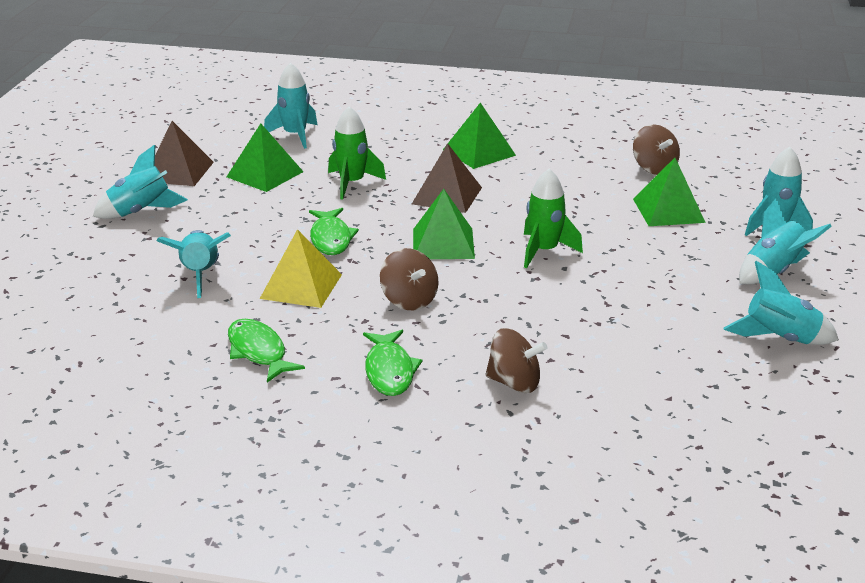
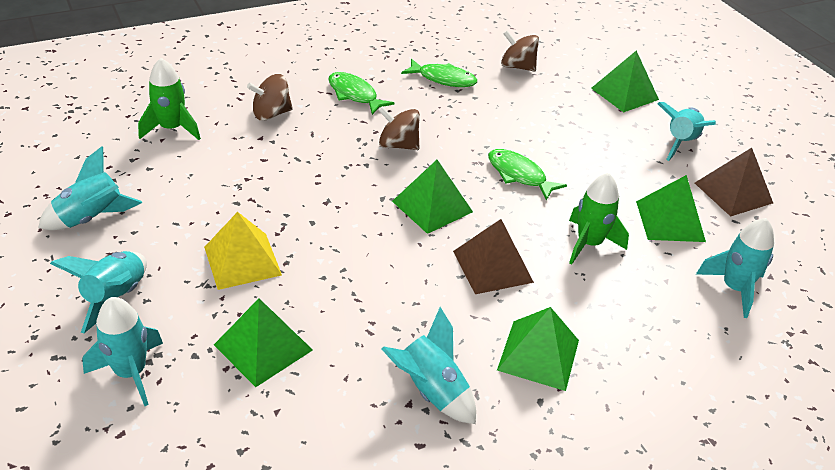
camera: 140 degrees right, 10 degrees up
turquoise rocket [157,230,231,298] -> turquoise rocket moved to [382,307,476,424]
yellow pyramid [260,229,342,308] -> yellow pyramid moved to [204,212,282,290]
green rocket [524,169,583,268] -> green rocket moved to [138,58,201,140]
brown spinning top [633,124,680,175] -> brown spinning top moved to [501,30,539,71]
none -> green pyramid [591,51,659,113]

